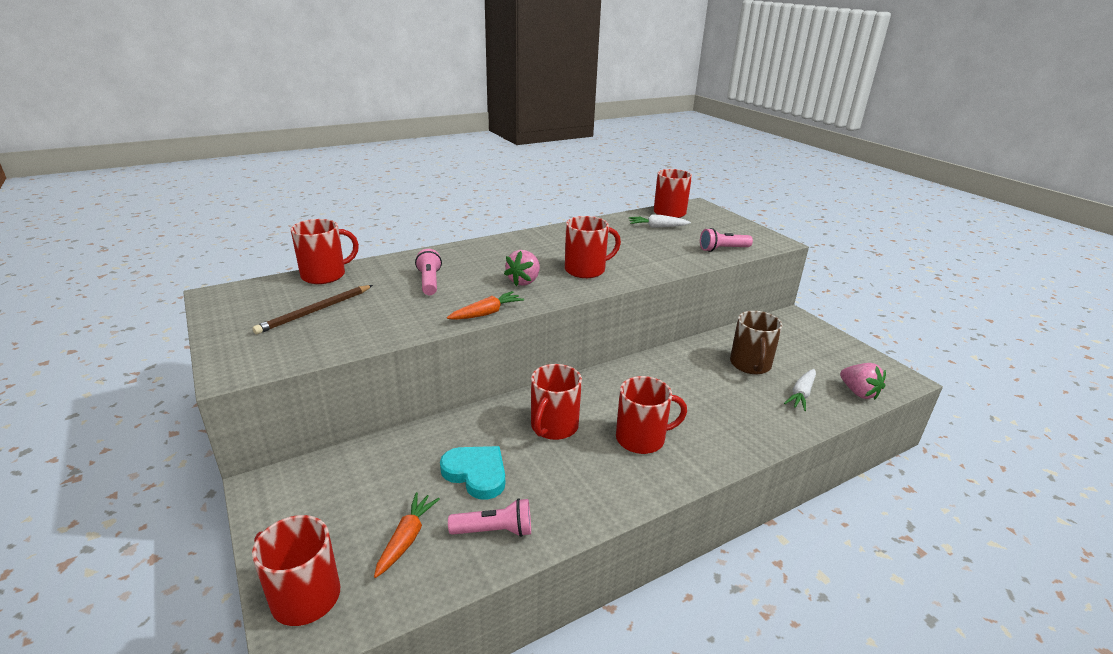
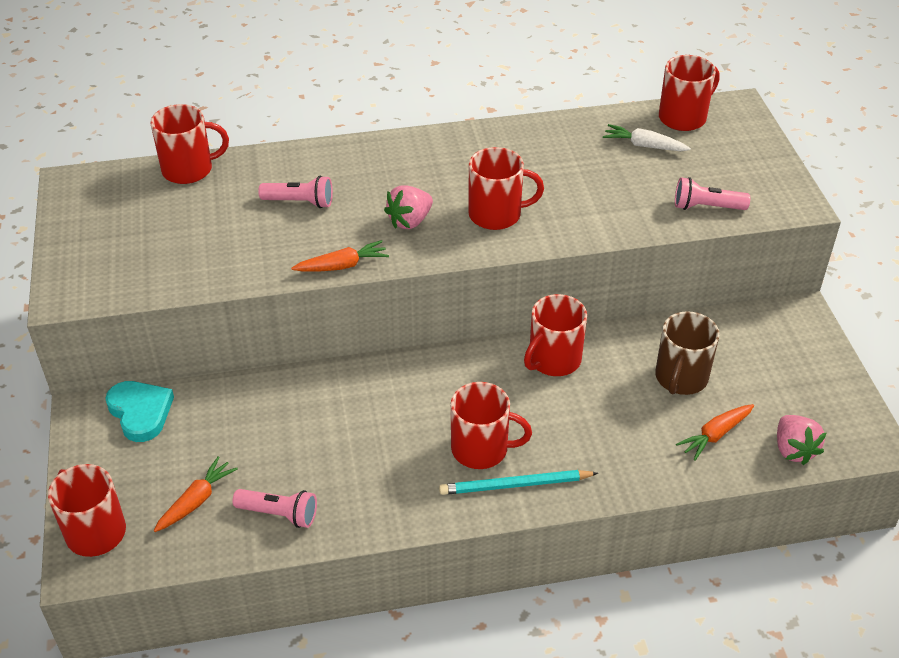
camera: 20 degrees right, 15 degrees up
brown pencil [252,285,373,334] -> none
pink flashlight [415,249,442,295] -> pink flashlight turned 90 degrees clockwise [258,176,333,208]
turquoise heart [440,446,505,500] -> turquoise heart moved to [105,381,174,442]
red mug [531,364,582,440] -> red mug moved to [524,294,587,376]
white carrot [784,369,816,411] -> orange carrot [676,404,754,461]
none -> turquoise pencil [439,470,598,495]

